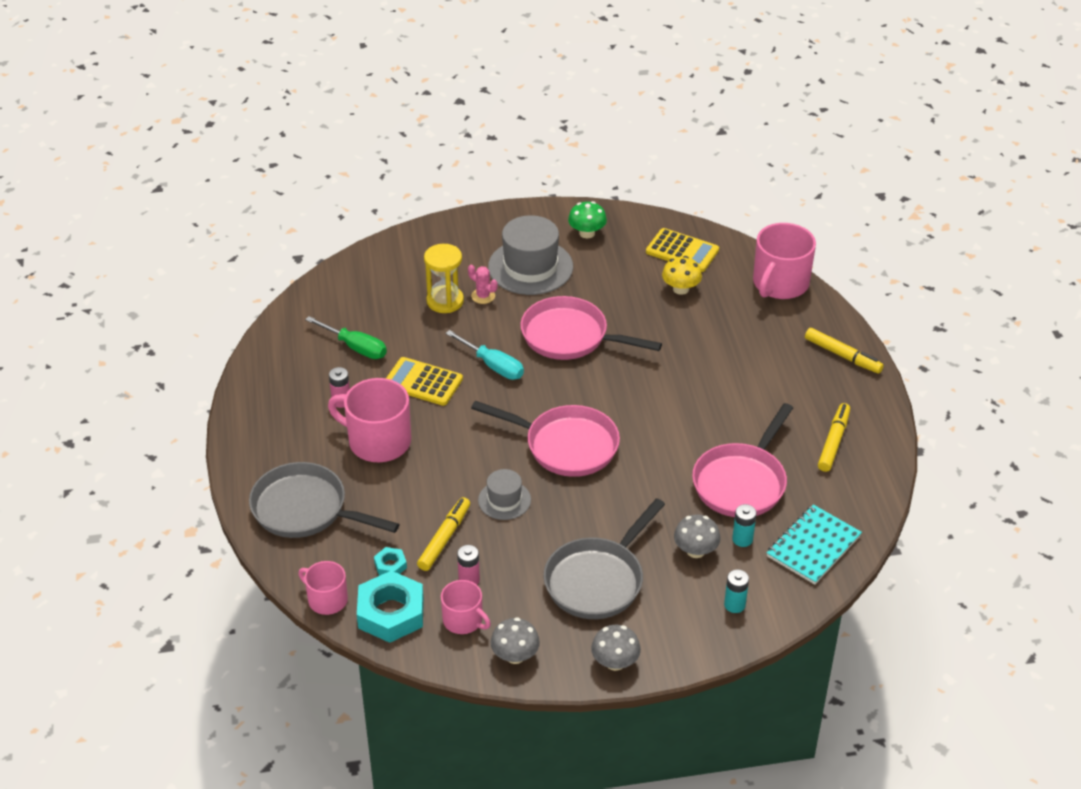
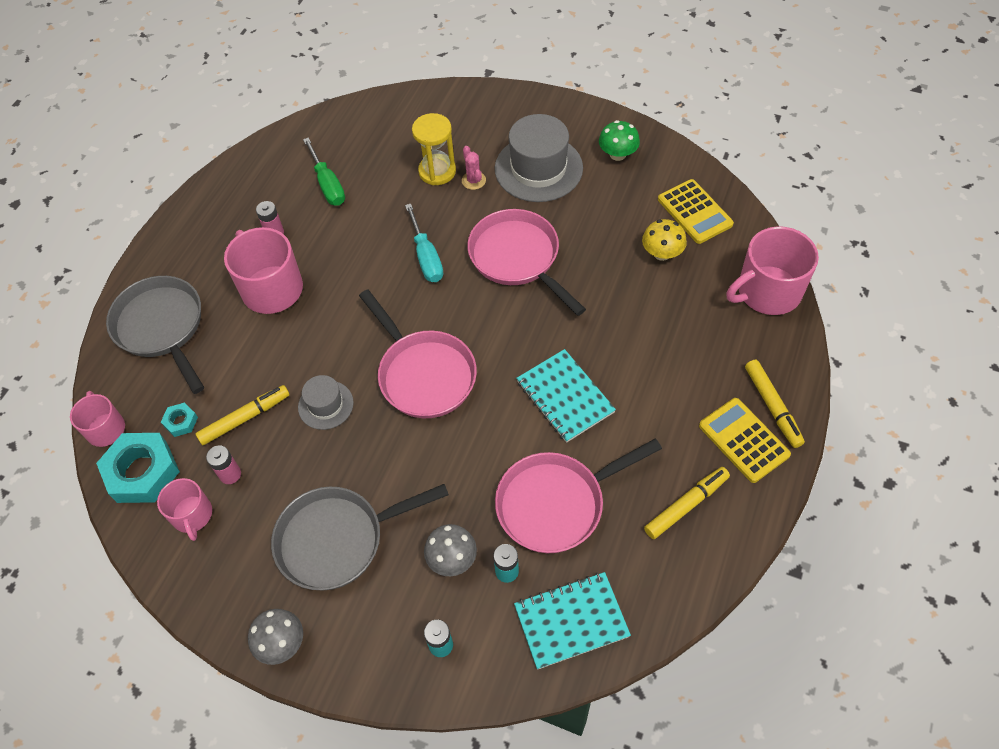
camera: 35 degrees right, 15 degrees up
yellow calculator [386,357,463,406] -> yellow calculator moved to [699,398,791,483]
grey mushroom [491,617,540,664] -> none
none -> turquoise notebook [516,349,616,443]

